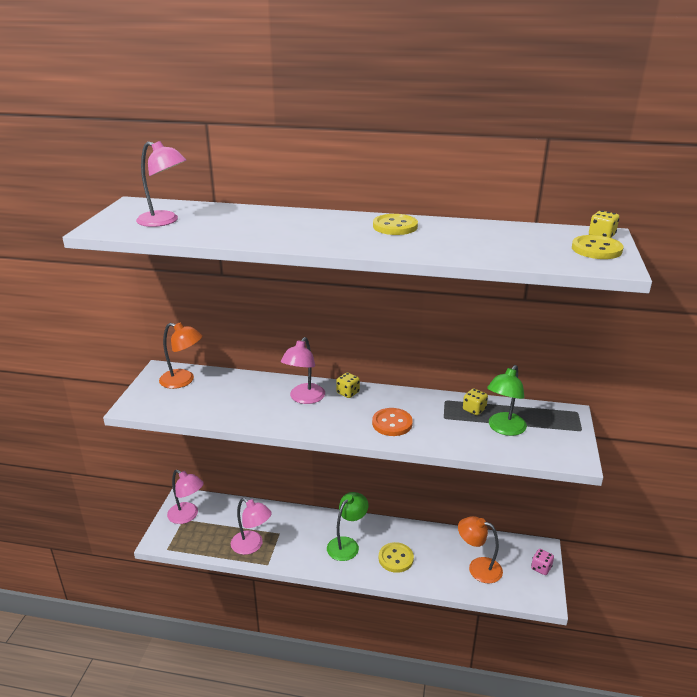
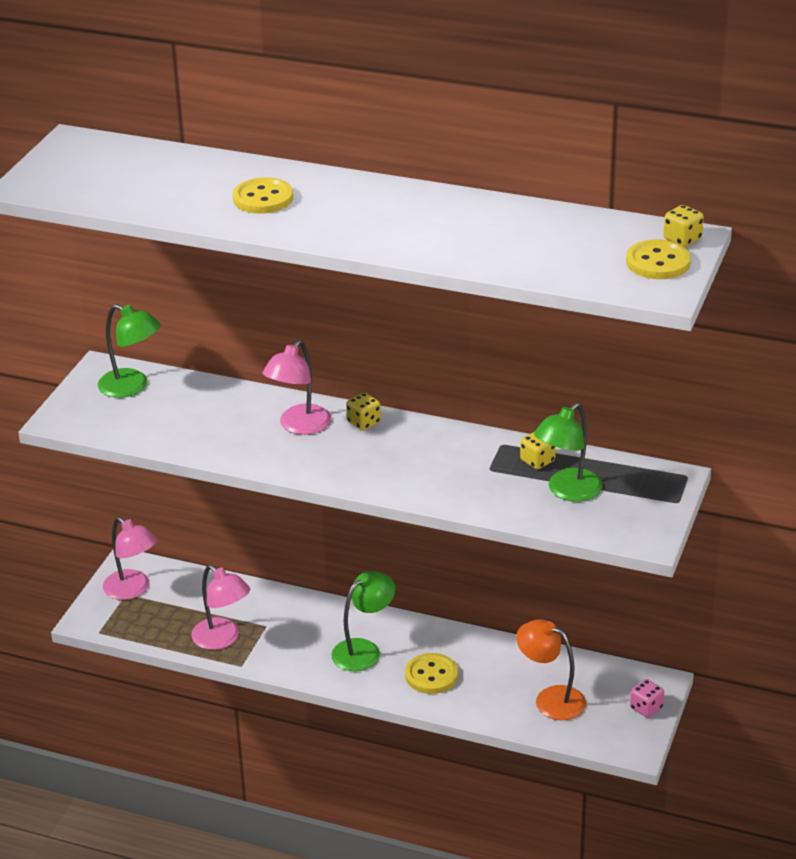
camera: 10 degrees right, 5 degrees up
pink lamp [136,141,186,227] -> none
orange lamp [159,322,203,389] -> green lamp [98,304,161,398]
orange button [372,408,413,436] -> none
yellow button [373,214,418,235] -> yellow button moved to [233,177,293,214]

